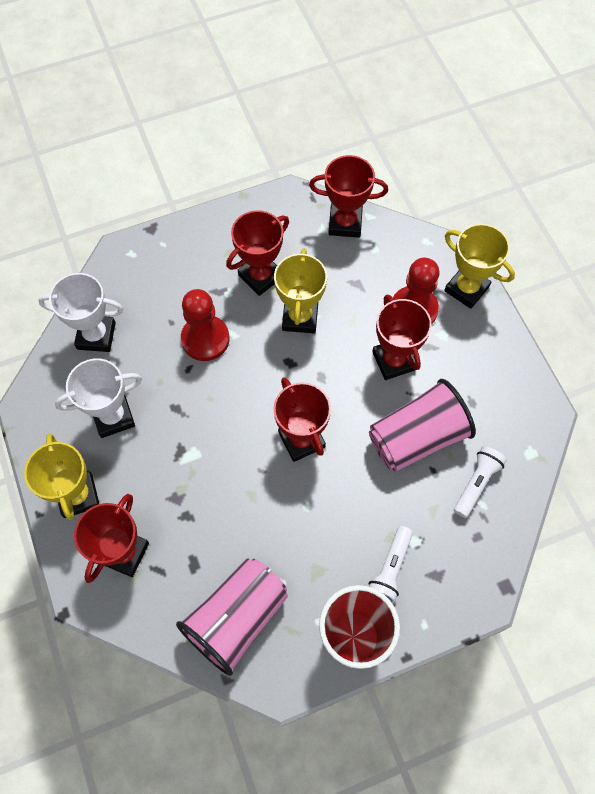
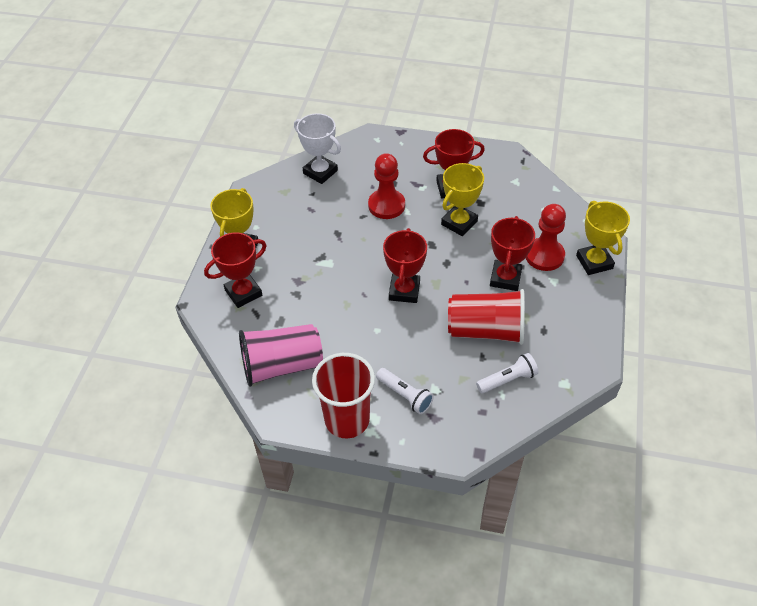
camera: 35 degrees right, 15 degrees down
white trophy [55,358,142,438] -> none
red trophy [309,155,388,238] -> none
pink cup [369,379,476,471] -> red cup [448,289,525,345]
white flashlight [369,526,413,603] -> white flashlight turned 105 degrees counterclockwise [376,368,434,414]

